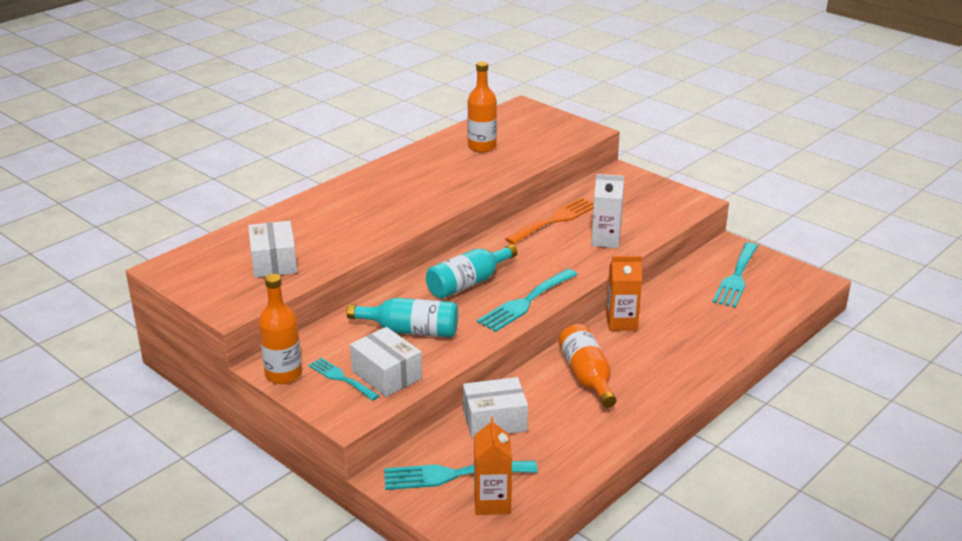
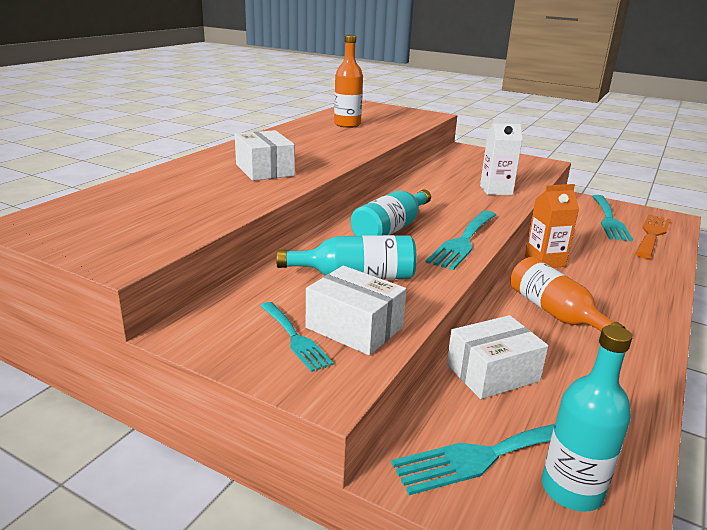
camera: 15 degrees left, 5 degrees down
white box [248,221,297,278] -> white box moved to [235,130,295,181]
orange bottle [258,274,302,384] -> none
turquoise fork [309,358,380,401] -> turquoise fork turned 150 degrees counterclockwise [261,302,334,372]
orange carton [474,417,512,515] -> turquoise bottle [542,325,632,512]
orange fork [505,197,594,245] -> orange fork moved to [635,214,671,259]

